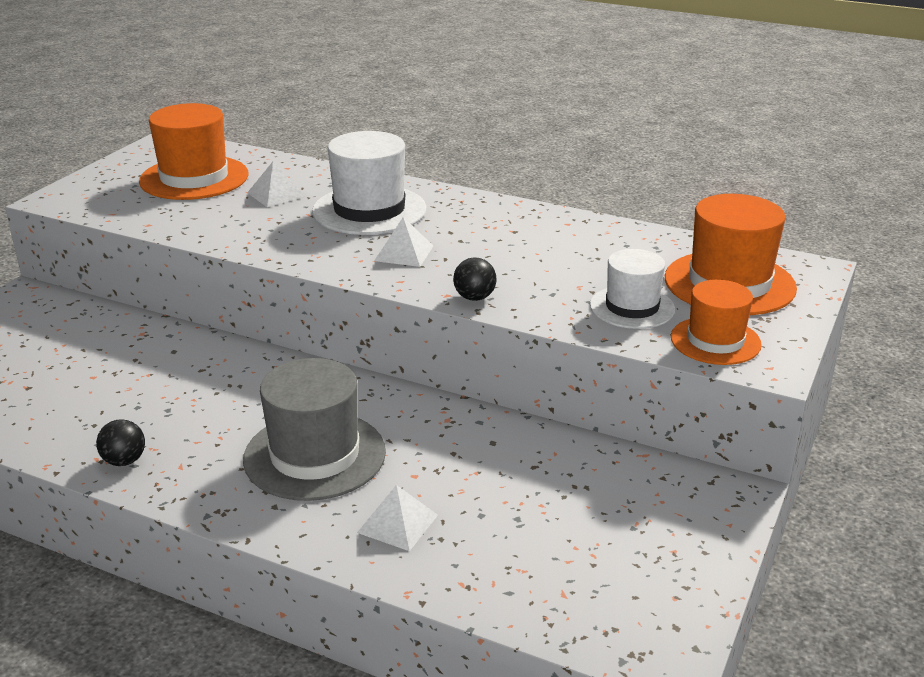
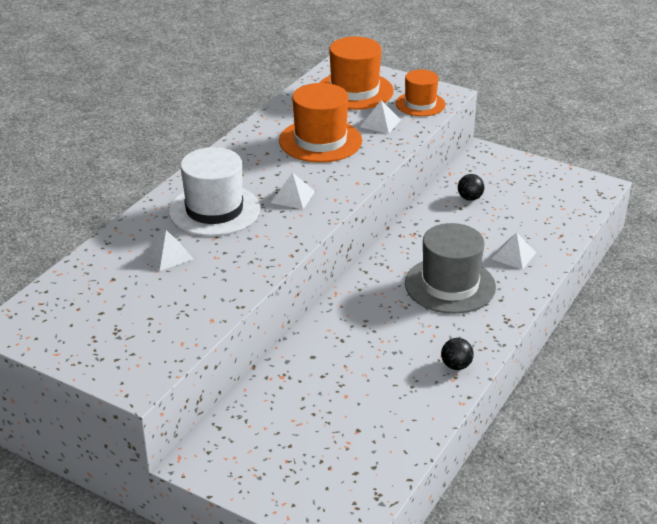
camera: 85 degrees left, 5 degrees up
orange hat [139,103,248,200] -> orange hat moved to [279,83,362,163]
black ball [453,257,497,301] -> black ball moved to [458,174,484,201]
white hat [590,249,675,329] -> white pyramid [360,100,401,134]

